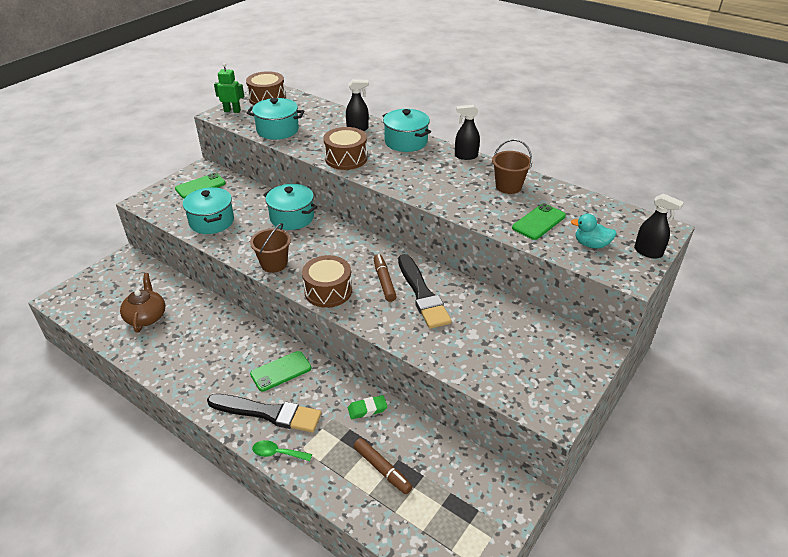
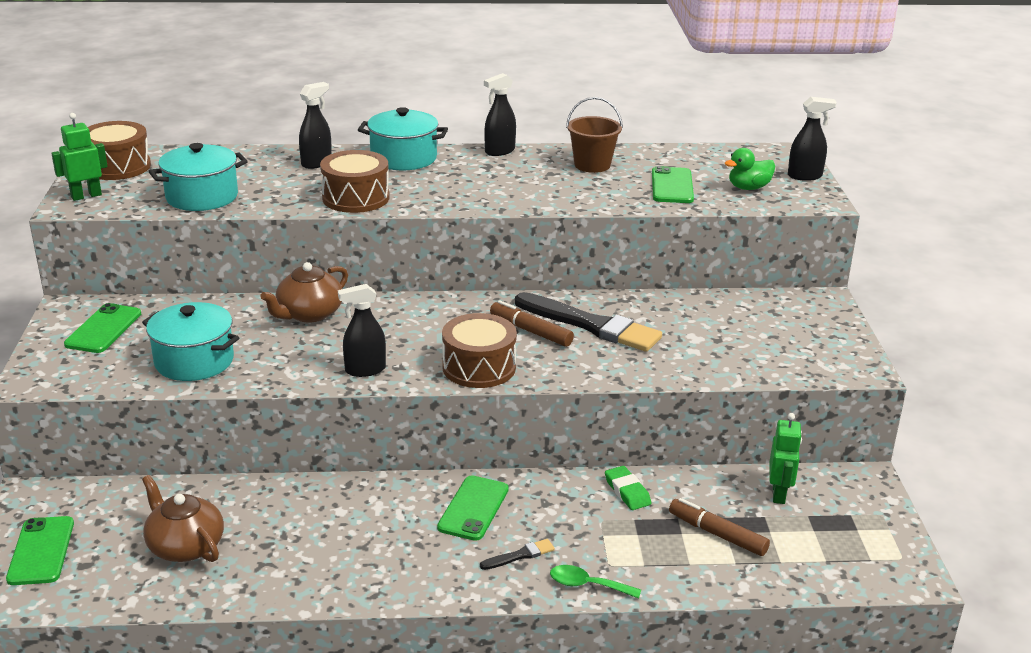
camera: 40 degrees left, 10 degrees down
black brush [207,394,321,432] -> black brush [480,539,555,570], size x0.42
brown bucket [250,223,291,273] -> black spray bottle [338,284,386,377]
green spoon [252,440,312,461] -> green spoon turned 45 degrees clockwise [550,565,641,599]
turquoise pot [263,184,318,230] -> brown teapot [260,262,348,322]
green eraser [348,395,387,419] -> green eraser turned 60 degrees counterclockwise [605,466,651,510]
brown marker [354,438,413,494] -> brown marker turned 150 degrees counterclockwise [669,498,770,556]
turquoise duck [571,214,617,248] -> green duck [725,148,775,190]
none -> green phone [6,516,74,585]
none -> green robot [769,413,802,504]

